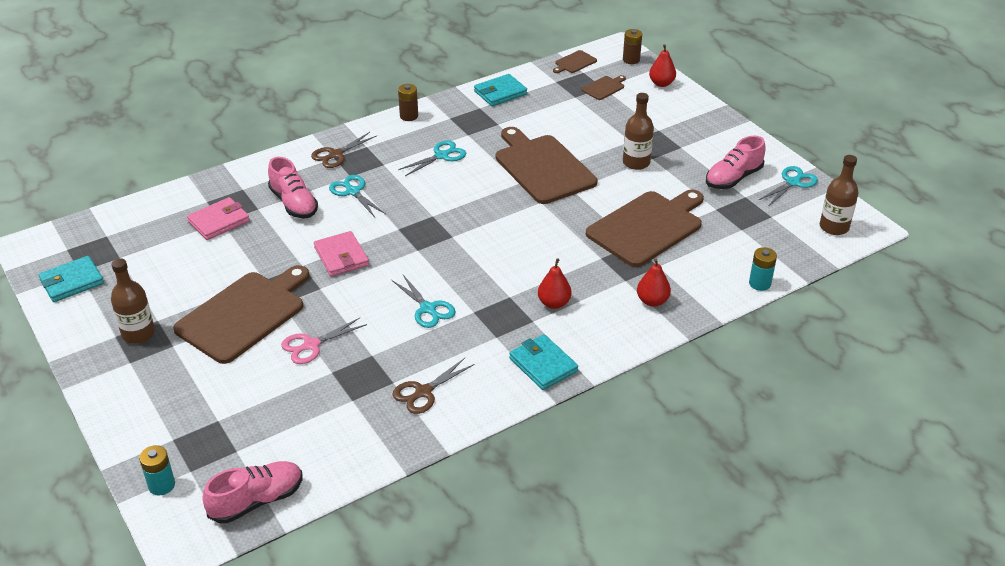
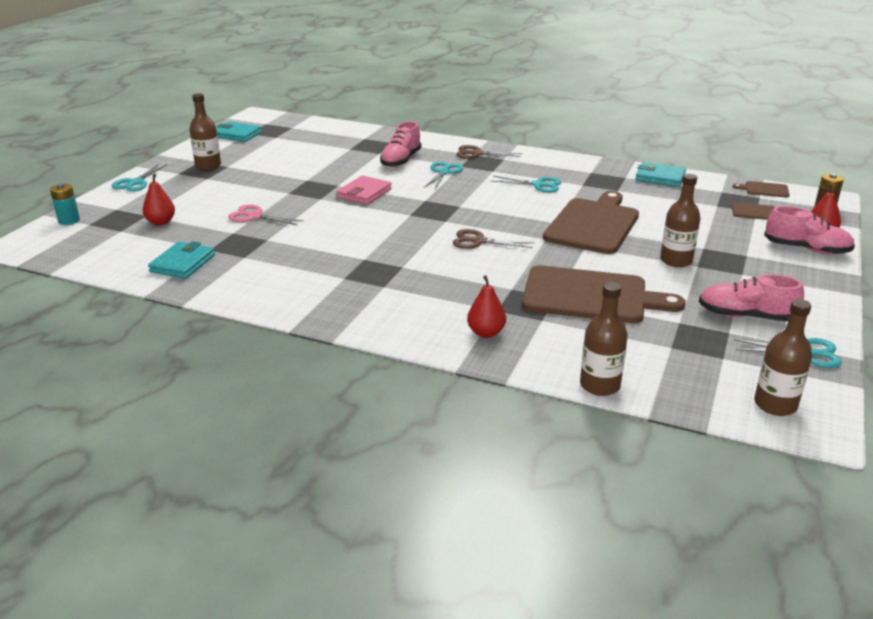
camera: 55 degrees right, 10 degrees down
brown cutting board [173,265,309,364] -> none
pink wallet [187,197,250,240] -> none
pink shoe [202,461,302,524] -> pink shoe moved to [764,206,855,255]
turquoise scissors [392,275,456,328] -> turquoise scissors moved to [112,164,168,192]
brown scissors [392,358,475,414] -> brown scissors moved to [453,229,534,249]
brown battery [398,84,418,121] -> none
turquoise wallet [509,334,578,390] -> turquoise wallet moved to [148,241,215,279]
red pear [538,258,572,309] -> red pear moved to [143,174,175,225]
turquoise battery [749,247,777,291] -> brown bottle [580,282,628,396]

